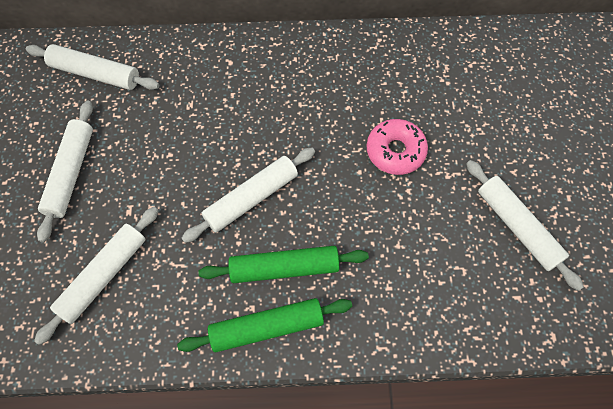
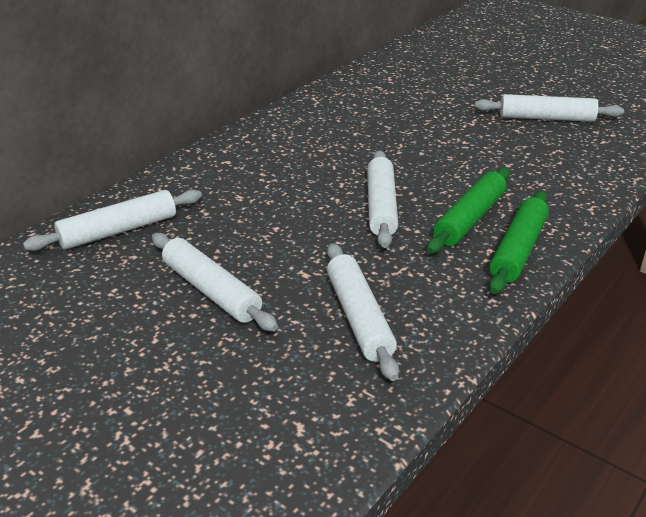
camera: 50 degrees left, 30 degrees down
pink donut [367,119,428,175] -> none

